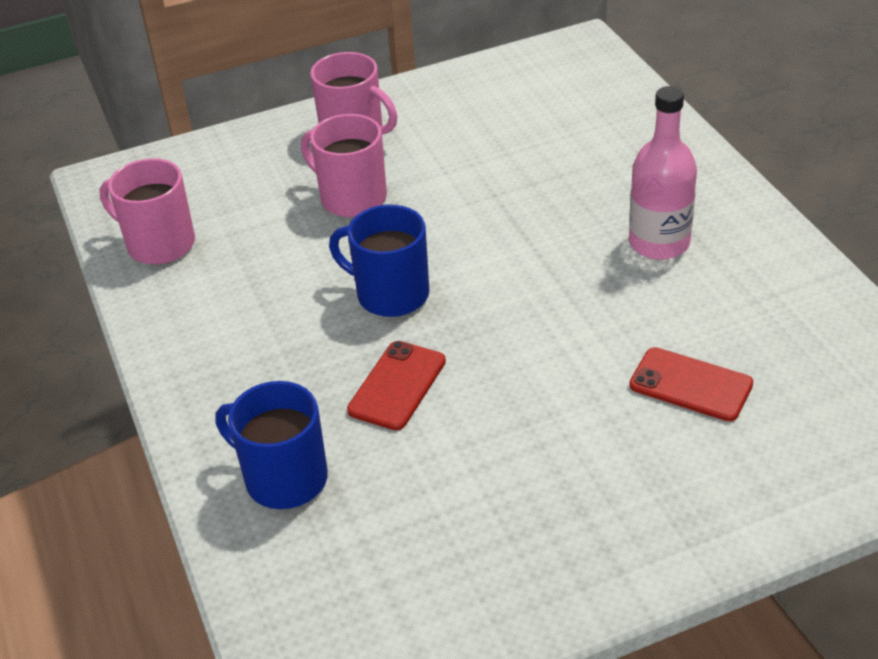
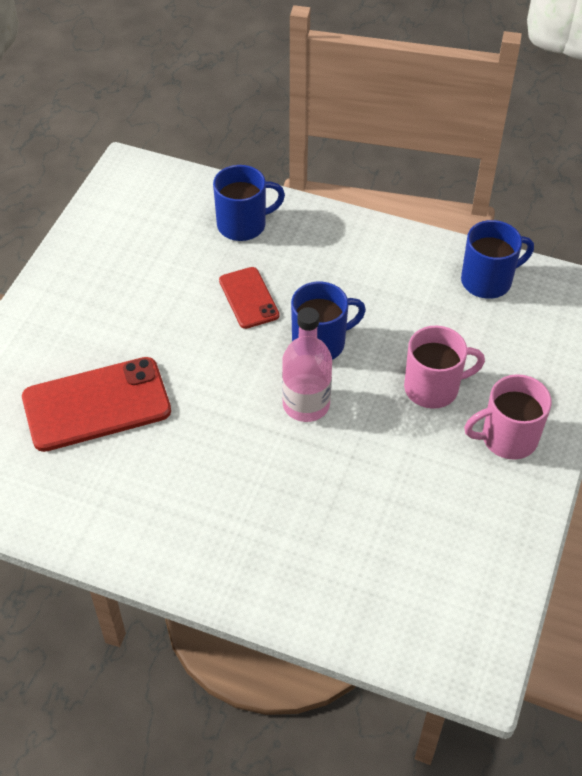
camera: 130 degrees right, 10 degrees up
pink mug [99,158,195,265] -> blue mug [461,220,534,299]
pink bottle [629,86,697,260] -> pink bottle moved to [282,307,332,422]
red phone [629,347,753,421] -> red phone [22,357,171,452], size x1.77

